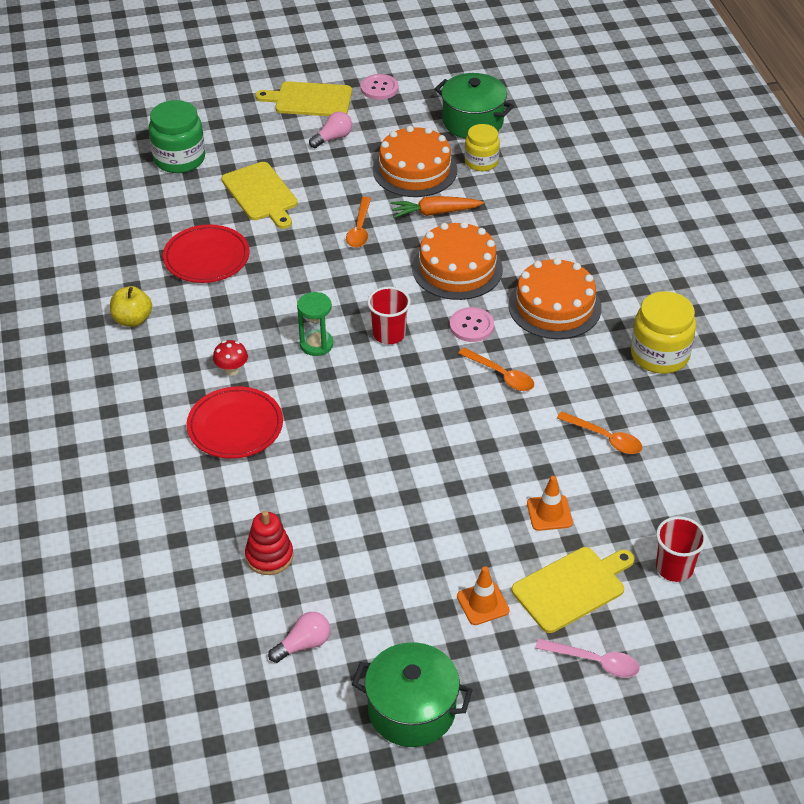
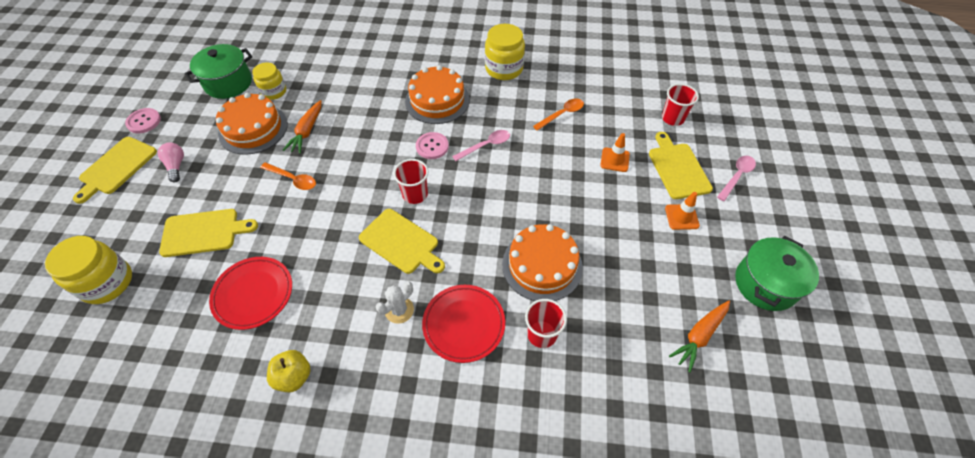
camera: 70 degrees left, 10 degrees up
green jar [149,100,205,173] -> yellow jar [45,236,132,304]
red mushroom [213,340,248,376] -> white cactus [376,281,414,324]
red stacking toy [245,511,293,575] -> none
pink light bulb [268,612,330,663] -> orange carrot [669,301,730,373]
green hourglass [297,292,333,356] -> yellow cutting board [359,209,445,274]
orange cake [412,221,503,300] -> orange cake moved to [502,224,583,301]
orange spoon [458,348,534,391] -> pink spoon [452,130,510,161]
none -> red cup [525,299,567,348]

